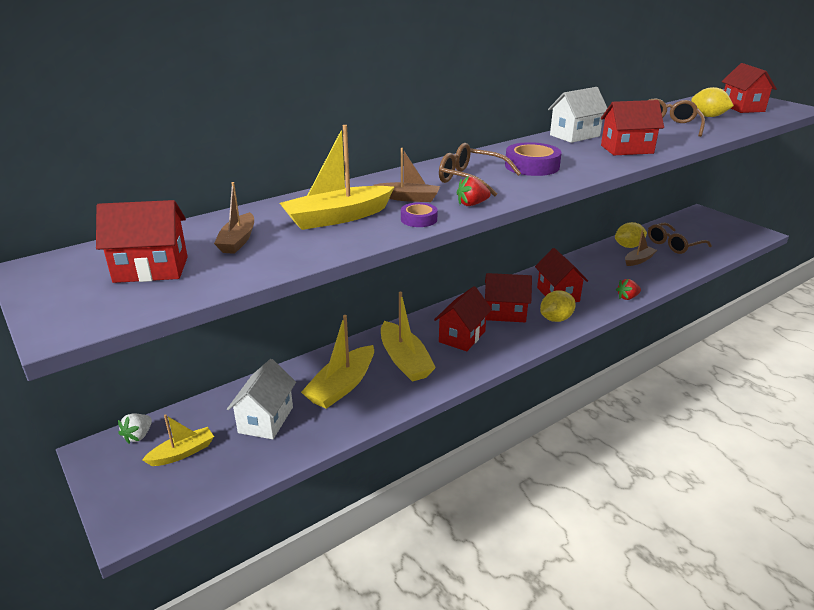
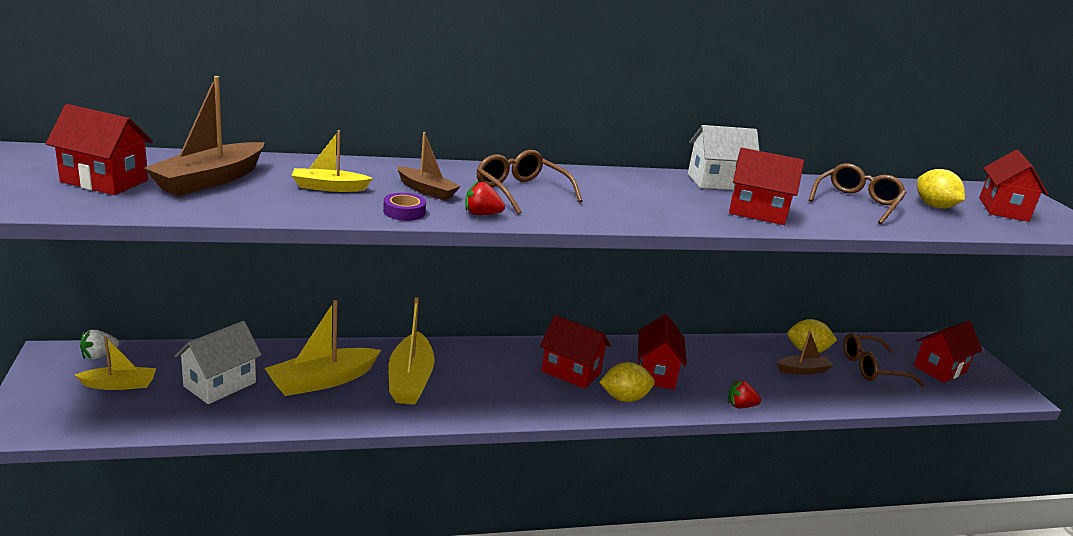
camera: 20 degrees right, 5 degrees down
brown boat [214,182,254,254] -> brown boat [144,76,265,196], size x1.67
yellow boat [280,125,394,230] -> yellow boat [291,130,373,192], size x0.60
red house [434,286,492,351] -> red house moved to [913,321,983,383]
purple tape [505,142,562,176] -> none

